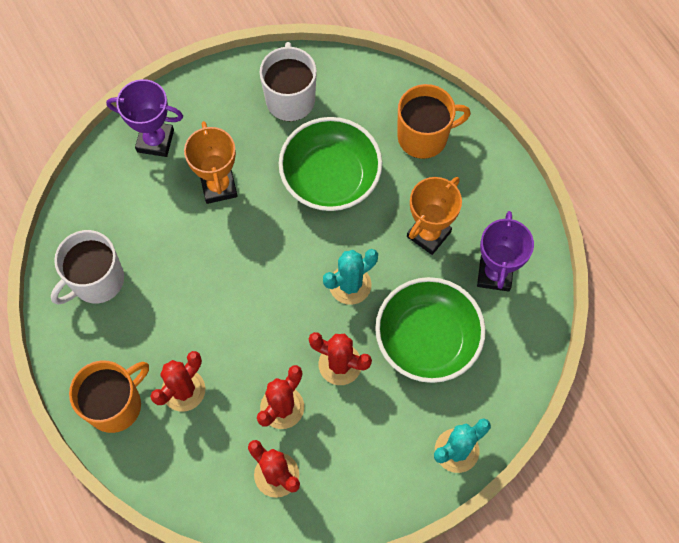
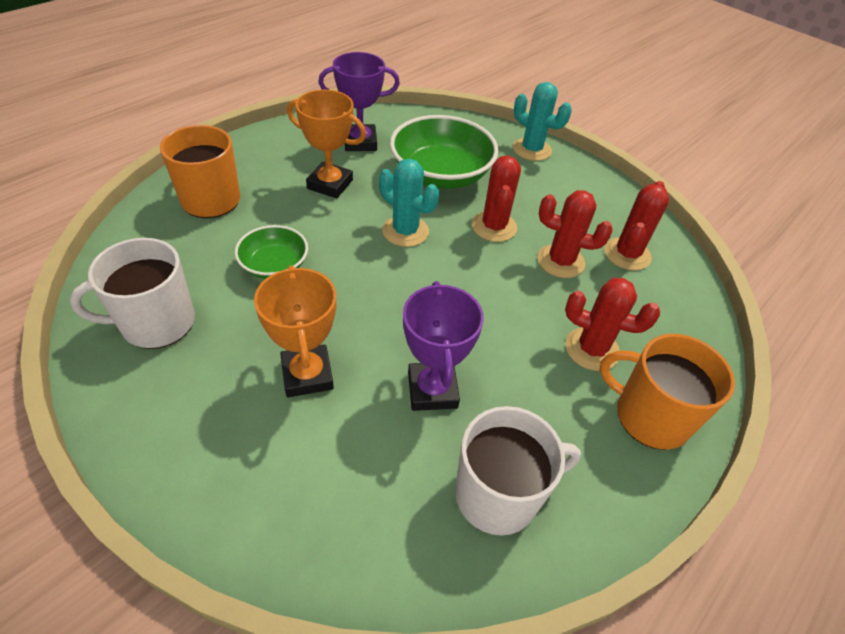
camera: 110 degrees left, 20 degrees down
white mug [51,230,124,305] -> white mug turned 45 degrees counterclockwise [455,406,581,536]
purple trophy [106,79,183,157] -> purple trophy moved to [403,281,484,411]
orange trophy [184,121,238,204] -> orange trophy turned 75 degrees counterclockwise [254,265,336,397]
green bowl [279,117,382,211] -> green bowl [235,225,308,279], size x0.56

